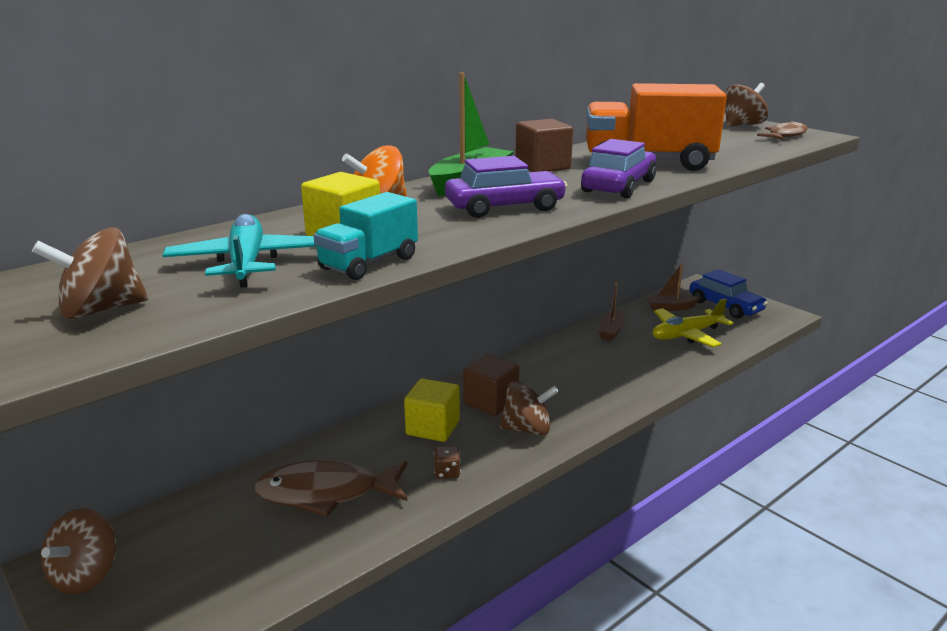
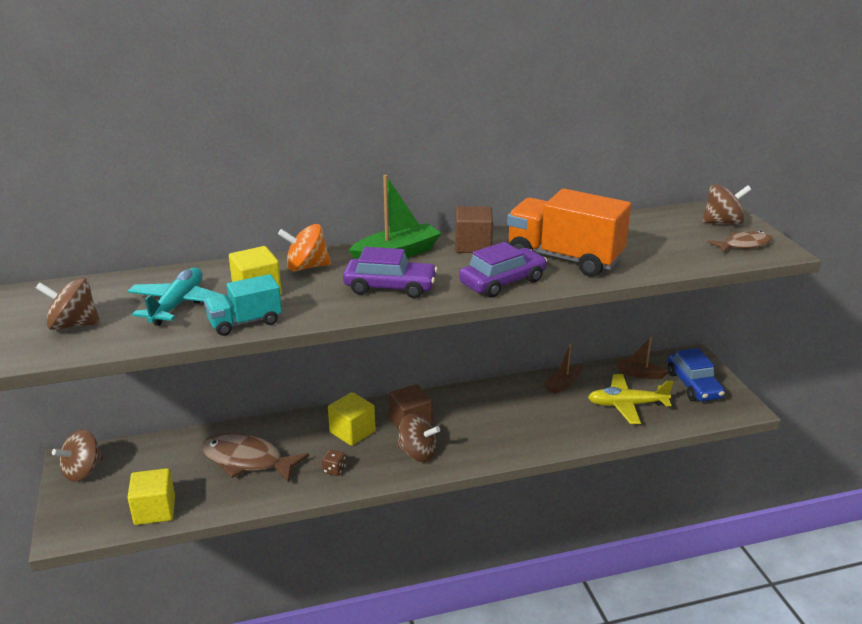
camera: 25 degrees right, 5 degrees up
none -> yellow cube [127,468,175,525]

